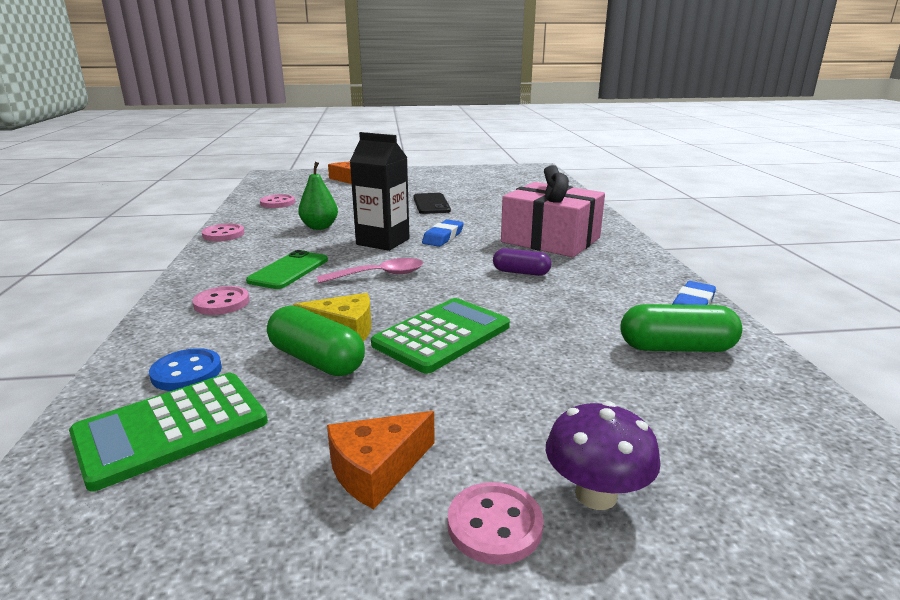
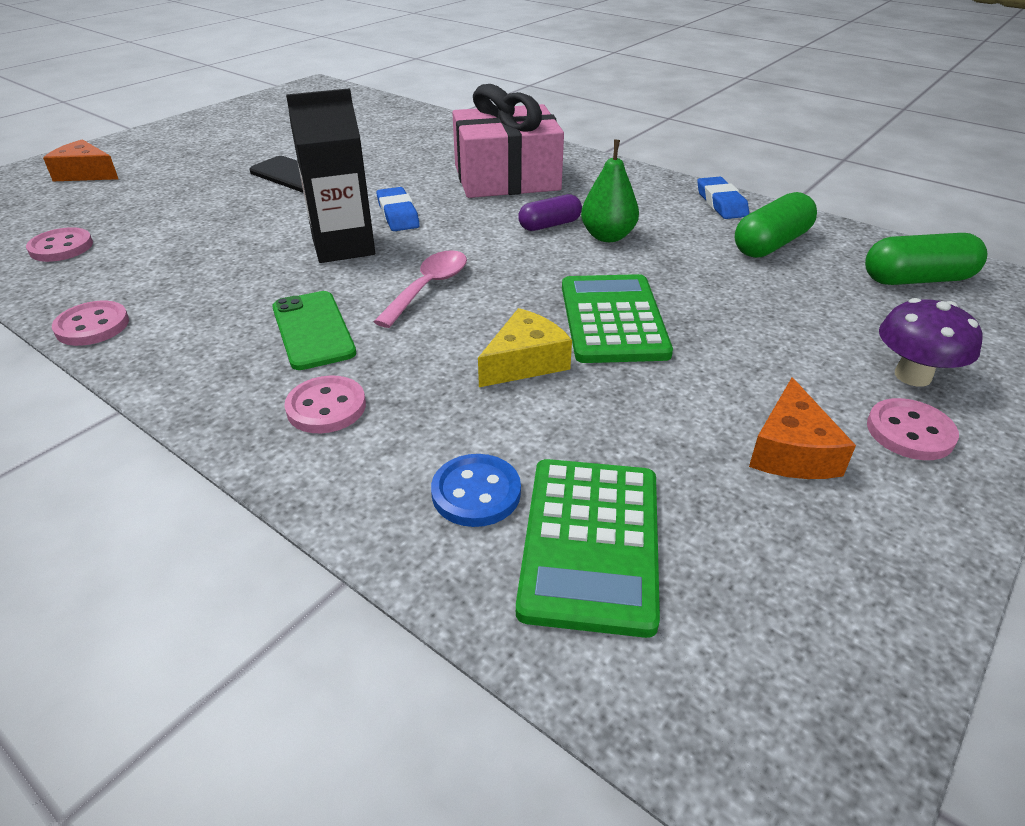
camera: 45 degrees left, 15 degrees up
green capsule [267,305,365,376] -> green capsule moved to [865,233,987,285]
green pear [298,162,338,230] -> green pear moved to [581,140,639,242]

